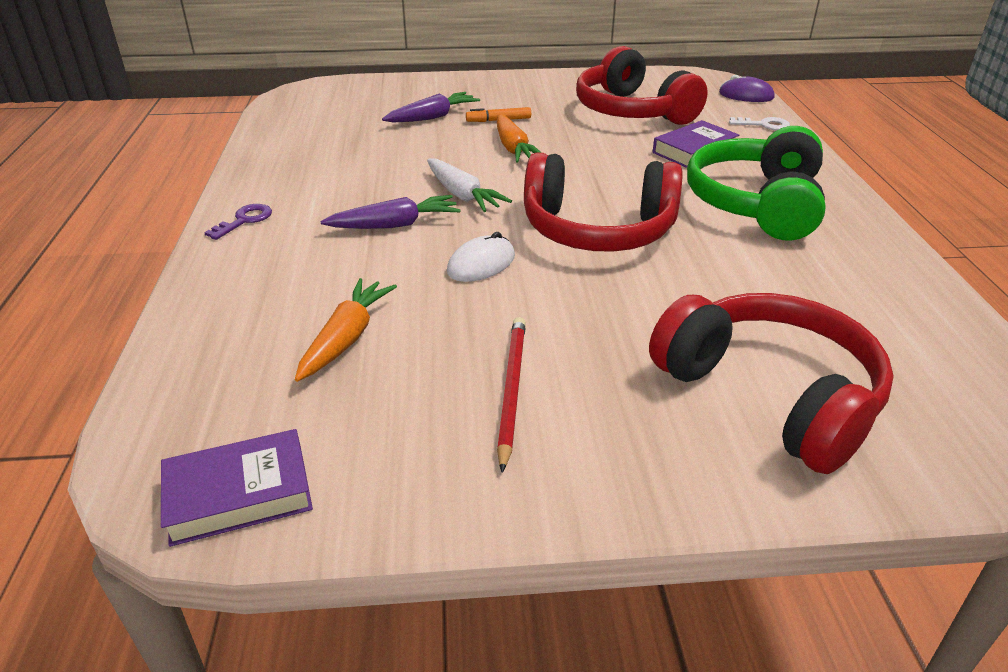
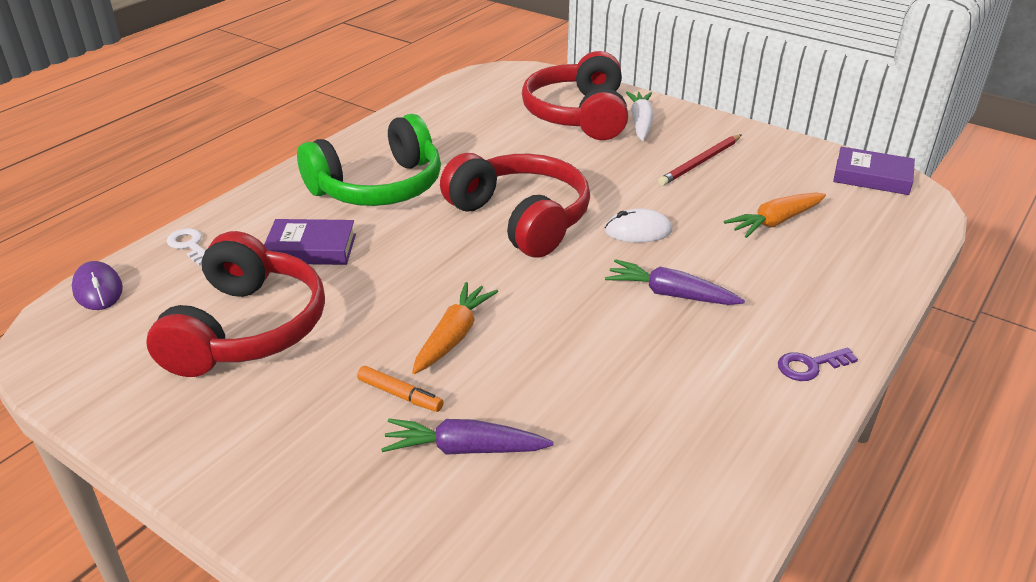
camera: 140 degrees left, 0 degrees up
white carrot [427,158,512,212] -> white carrot moved to [626,92,654,141]

